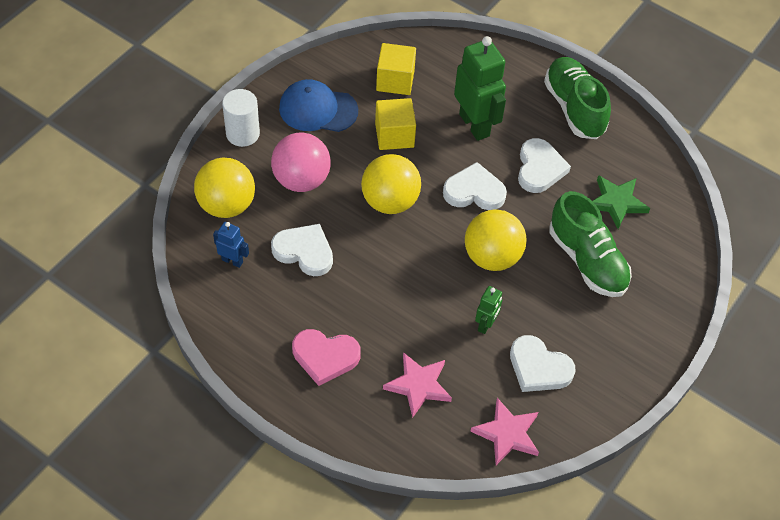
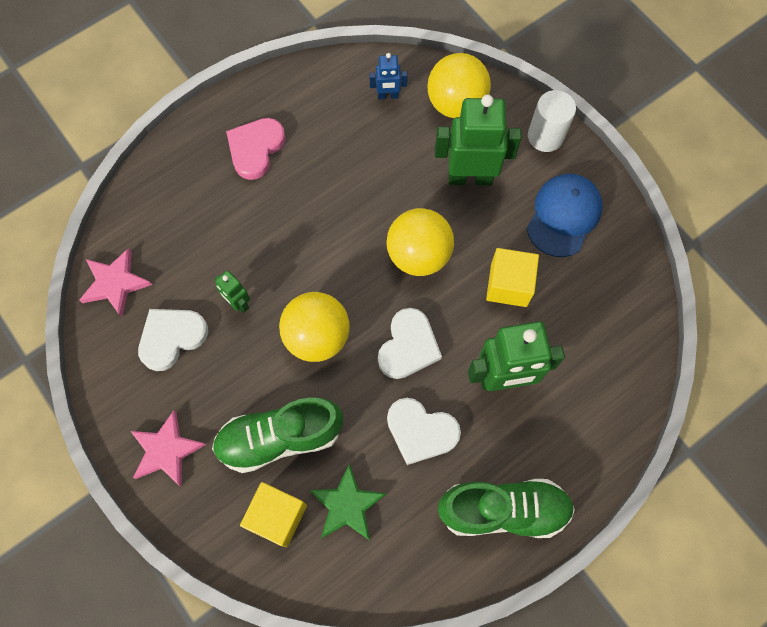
camera: 110 degrees right, 15 degrees up
blue robot [213,222,249,268] -> blue robot turned 45 degrees clockwise [369,53,407,99]
pink ball [271,133,331,192] -> green robot [435,94,522,186]
white heart [271,224,333,276] -> none
yellow cube [376,43,416,95] -> yellow cube moved to [240,482,307,547]
pink star [383,352,452,418] -> pink star moved to [131,410,206,487]

